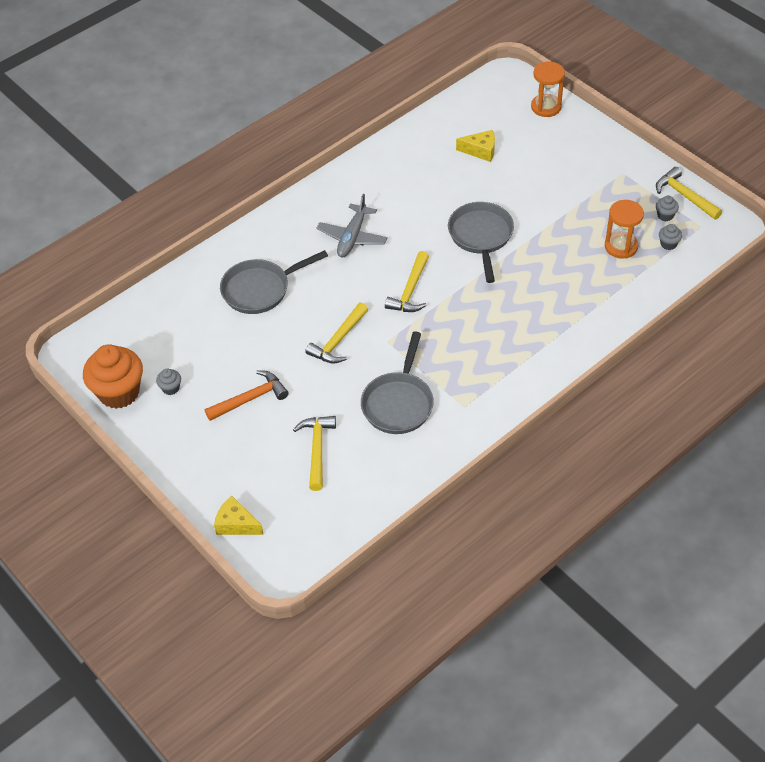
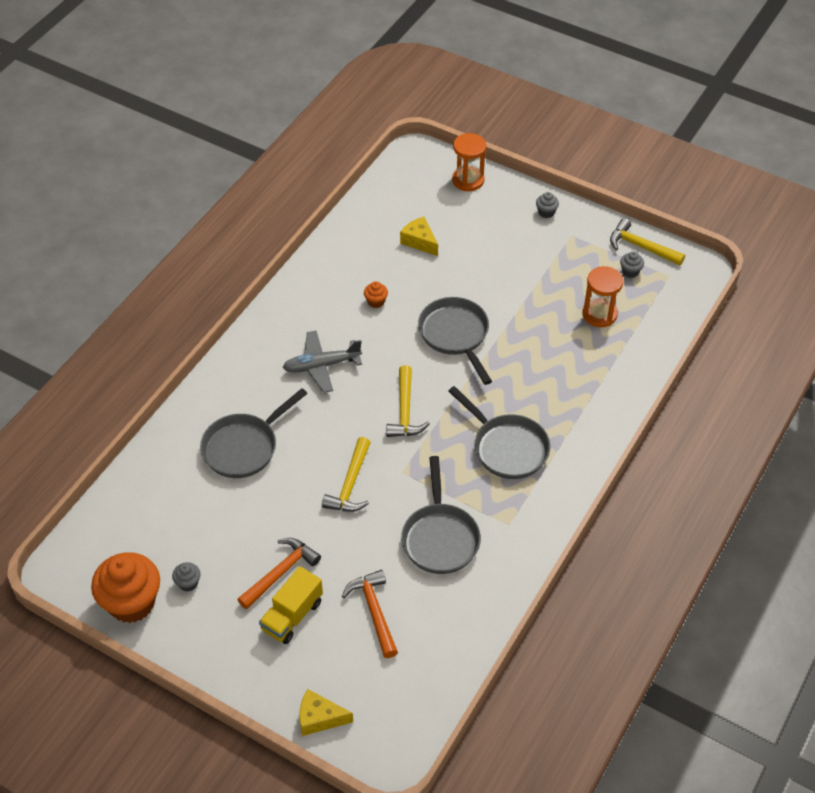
camera: 20 degrees left, 0 degrees up
yellow hammer [293,416,336,491] -> orange hammer [342,570,398,658]
grey plane [316,194,388,257] -> grey plane turned 75 degrees clockwise [282,330,362,393]
yellow cheese [456,130,495,162] -> yellow cheese turned 120 degrees counterclockwise [400,217,438,256]
grey cupcake [659,224,682,250] -> grey cupcake moved to [536,192,559,218]
none -> yellow truck [259,566,323,644]
none -> orange cupcake [364,281,388,308]
none -> grey pan [448,386,550,479]

